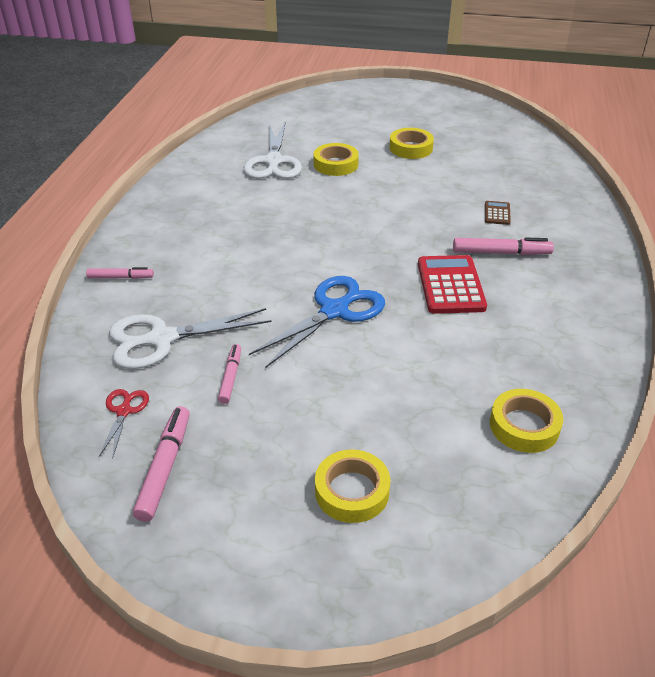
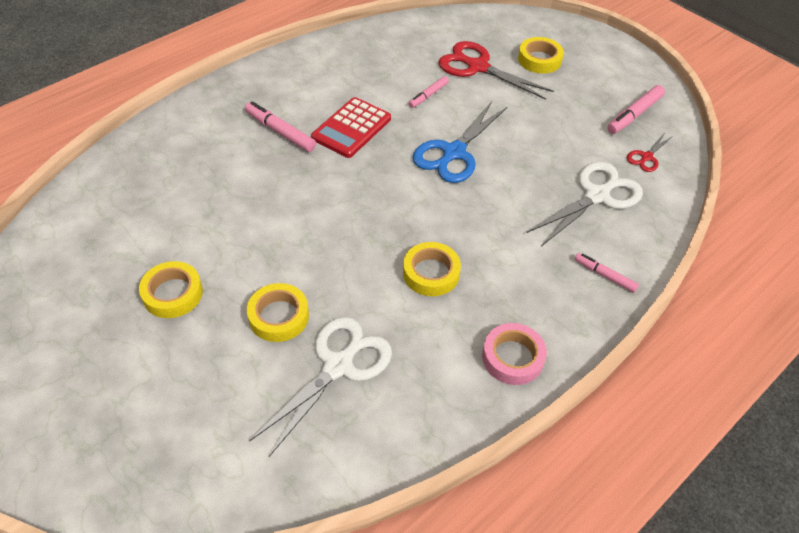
camera: 145 degrees left, 10 degrees up
white scissors [109,308,271,369] -> white scissors turned 60 degrees counterclockwise [526,162,643,246]
pink marker [218,344,241,404] -> pink marker moved to [409,76,449,108]
blue scissors [249,276,385,368] -> blue scissors turned 45 degrees counterclockwise [412,102,507,183]
brown calculator [485,201,511,225] -> none
yellow tape [490,389,563,453] -> yellow tape moved to [403,242,461,296]
none -> red scissors [438,41,554,100]
none -> pink tape [482,323,547,385]

